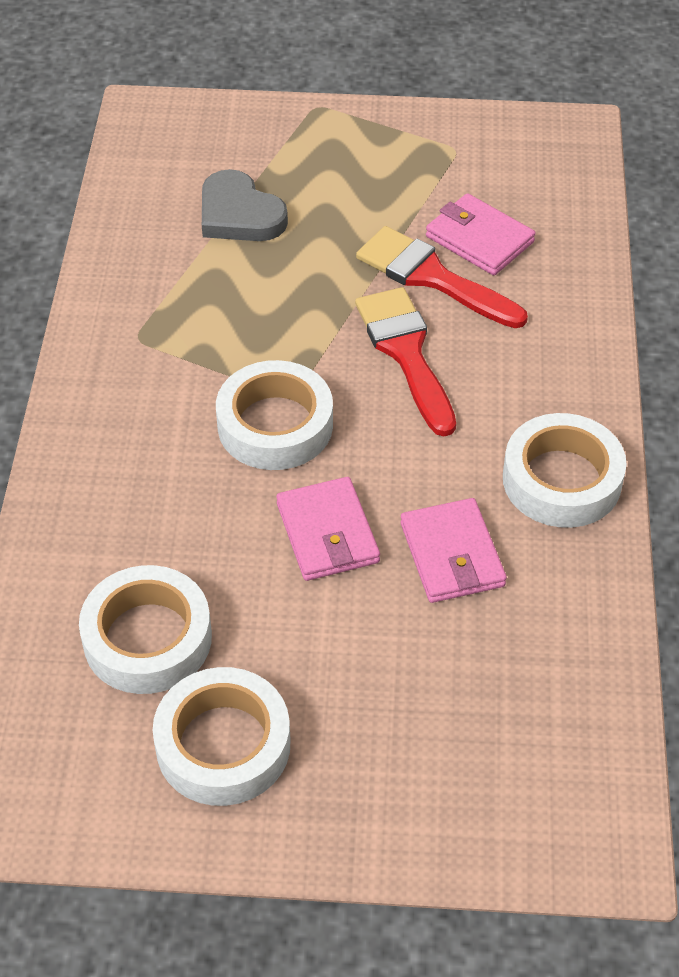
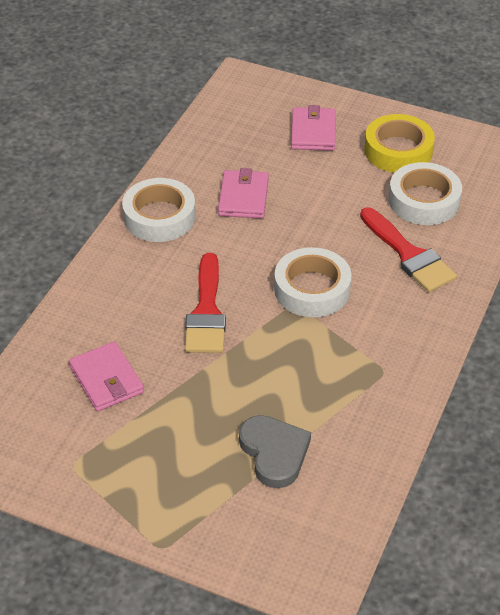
camera: 160 degrees left, 5 degrees down
white tape [153,667,291,806] -> yellow tape [364,114,435,173]
pink wallet [276,477,380,581] -> pink wallet moved to [291,105,336,151]
red brush [356,226,528,328] -> red brush moved to [360,207,457,292]

